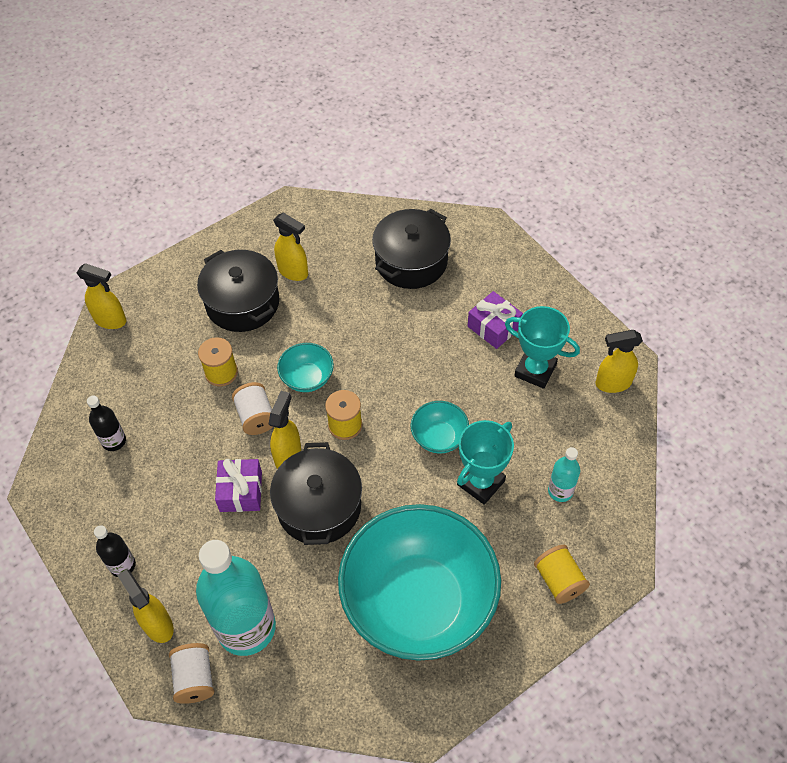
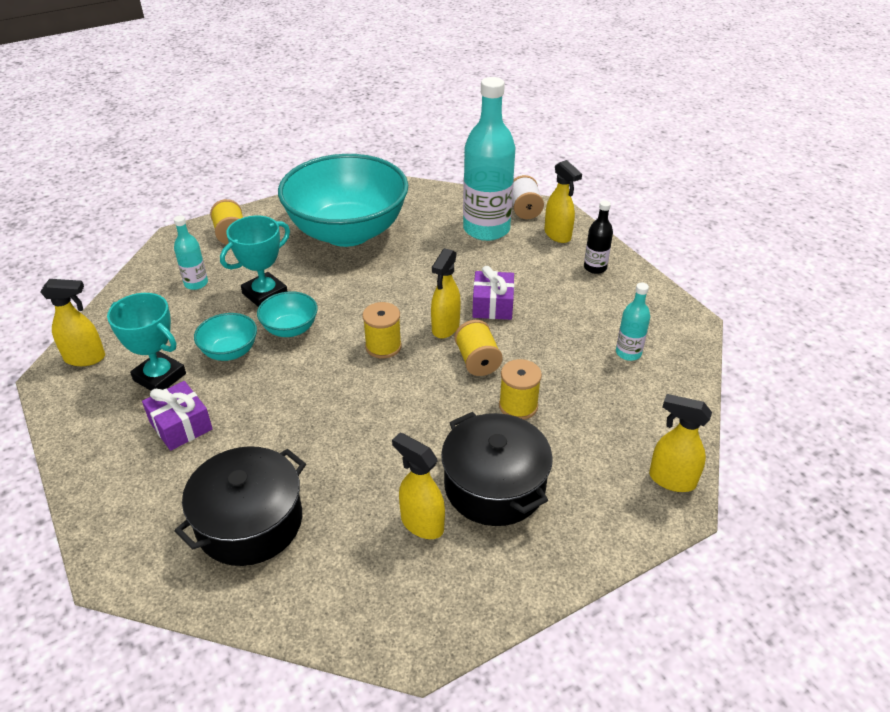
camera: 175 degrees left, 15 degrees down
black bottle [87,395,126,451] -> turquoise bottle [616,283,650,361]
white spool [232,382,273,435] -> yellow spool [454,320,503,376]
black pot [270,442,362,545] -> none
turquoise bowl [277,343,334,392] -> turquoise bowl moved to [194,313,257,361]

